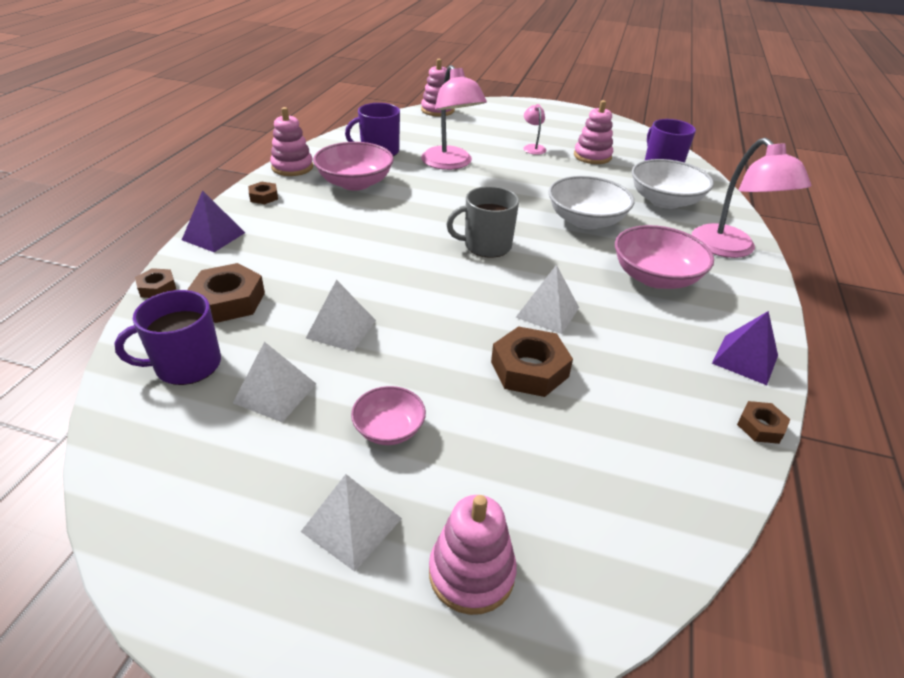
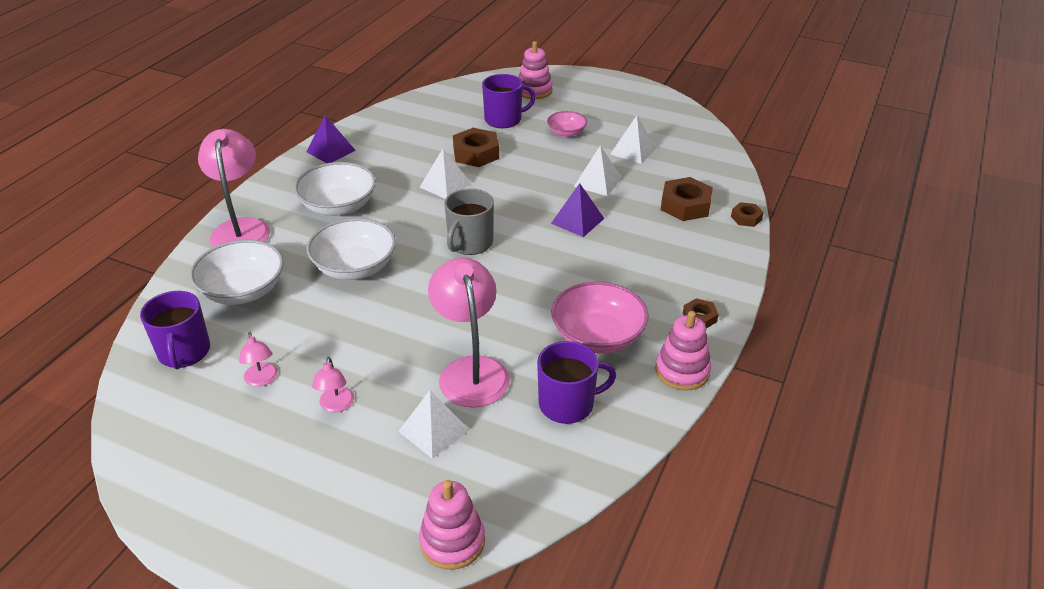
camera: 170 degrees left, 0 degrees up
purple mug [115,290,221,385] -> purple mug moved to [482,74,536,128]
purple pyramid [182,190,245,252] -> purple pyramid moved to [551,183,604,237]
white pyramid [301,474,402,572] -> white pyramid moved to [398,390,470,459]
grey mug [446,186,519,257] -> grey mug turned 120 degrees clockwise [444,188,494,255]
pink stacking toy [574,100,613,164] -> pink lamp [239,332,278,387]
pink bowl [615,225,714,289] -> white bowl [294,162,376,216]
brown nut [737,401,790,444] -> none

